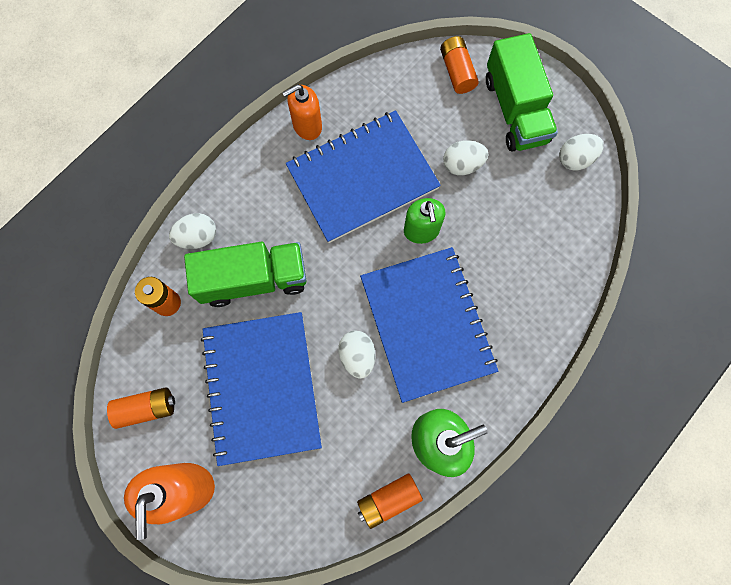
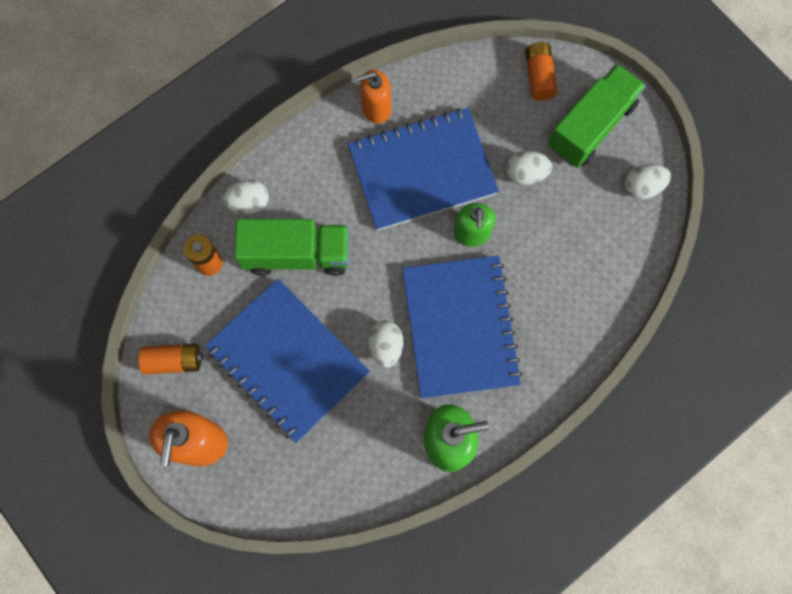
camera: 10 degrees right, 0 degrees up
blue notebook [201,312,322,466] -> blue notebook turned 45 degrees counterclockwise [205,279,370,443]
orange battery [357,473,423,529] -> none
green truck [486,33,558,152] -> green truck turned 135 degrees counterclockwise [548,64,646,168]

